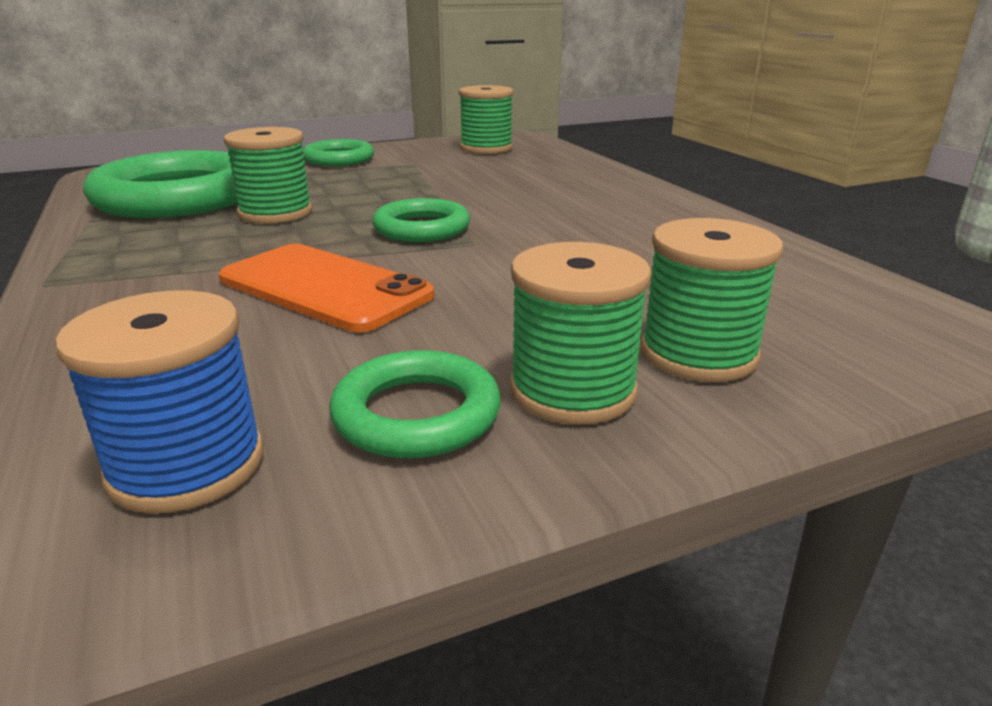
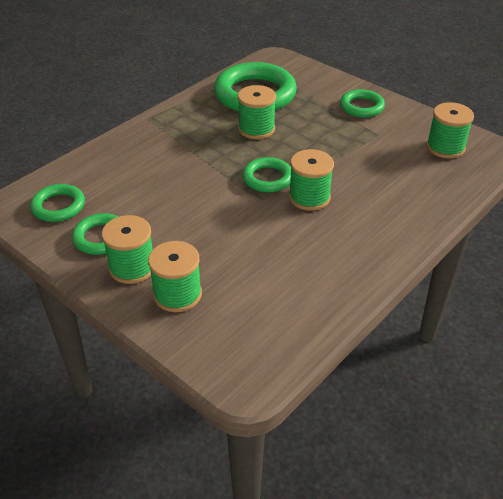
camera: 65 degrees right, 15 degrees up
blue spool [55,290,264,513] -> green ring [30,184,85,222]
orange phone [219,244,434,332] -> none
none -> green spool [289,149,334,211]

